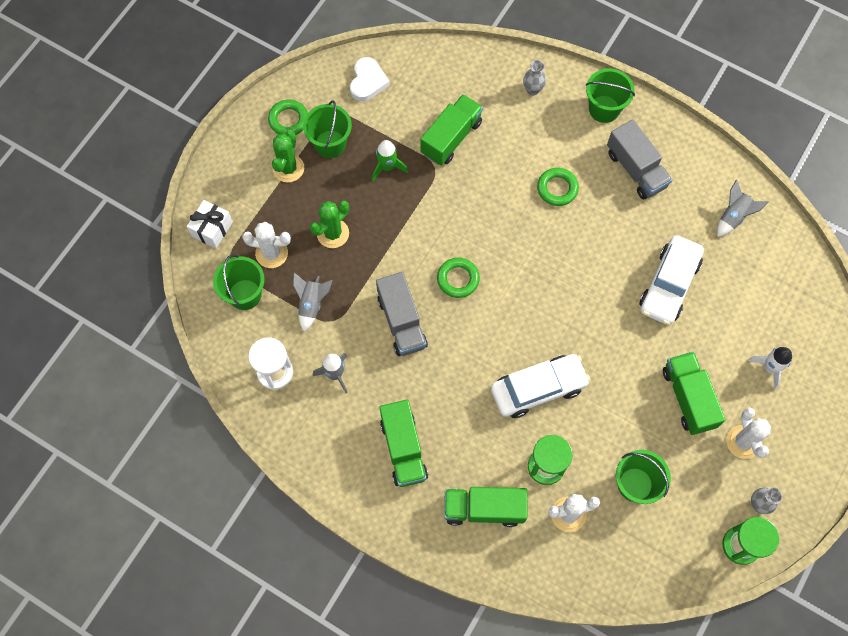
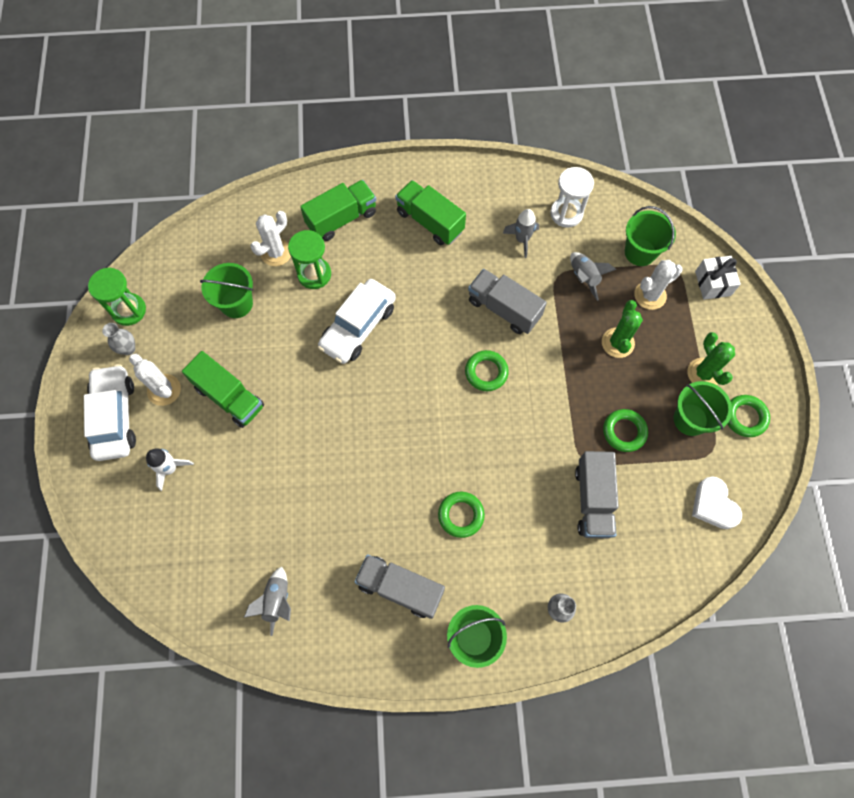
camera: 145 degrees right, 0 degrees up
green rocket [372,140,408,181] -> green ring [603,409,648,452]
green truck [420,94,483,165] -> grey truck [575,451,619,539]
white car [640,235,704,325] -> white car moved to [84,364,136,461]

